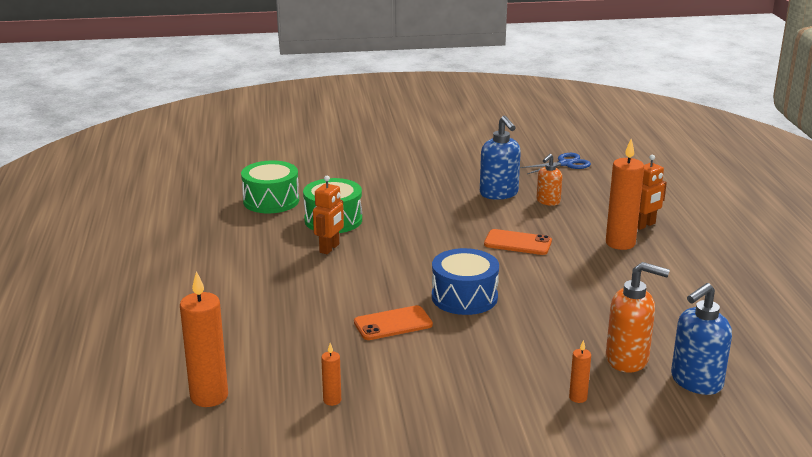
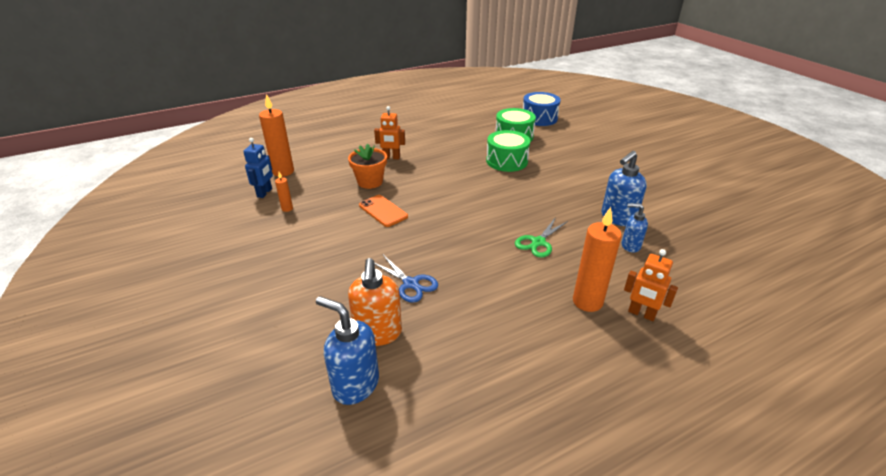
camera: 70 degrees right, 10 degrees up
orange robot [313,176,344,254] -> orange robot moved to [374,106,405,159]
blue drum [432,248,499,315] -> blue drum moved to [523,92,561,126]
orange phone [484,229,552,255] -> green scissors [515,217,568,258]
blue scissors [520,153,591,174] -> blue scissors moved to [374,255,438,303]
orange soap dispenser [536,154,562,206] -> blue soap dispenser [622,203,648,253]
orange candle [569,340,591,403] -> none
none -> blue robot [243,138,273,198]
none -> orange flower pot [348,144,387,189]

